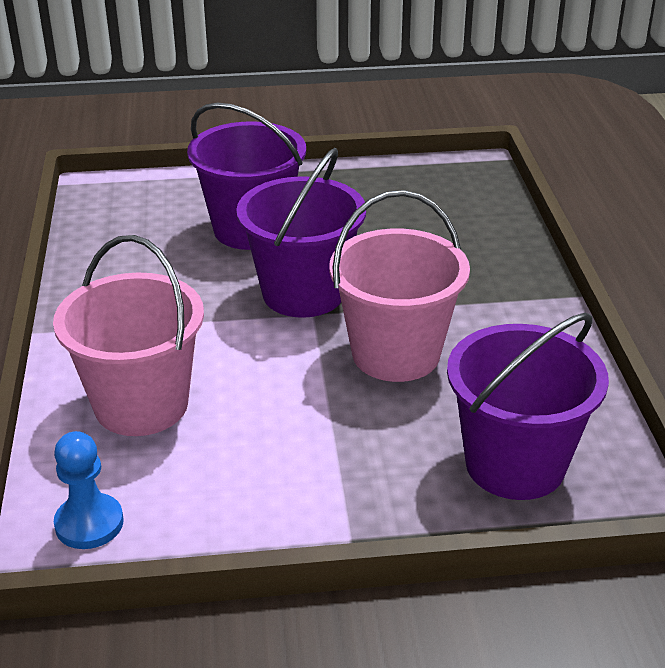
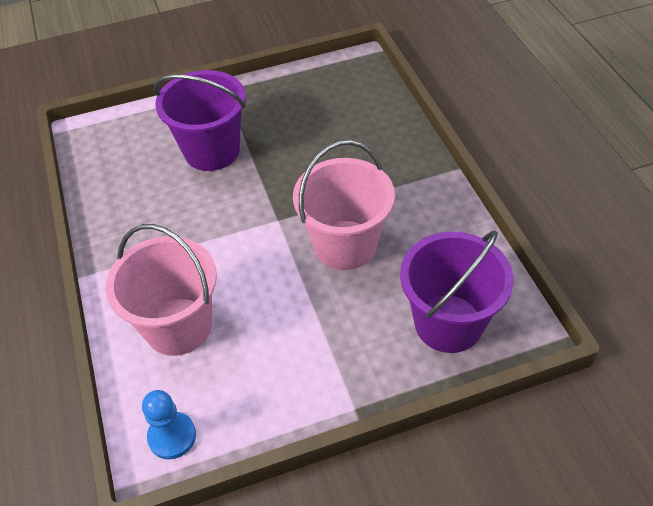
camera: 10 degrees left, 15 degrees up
purple bucket [236,148,366,318] -> none

